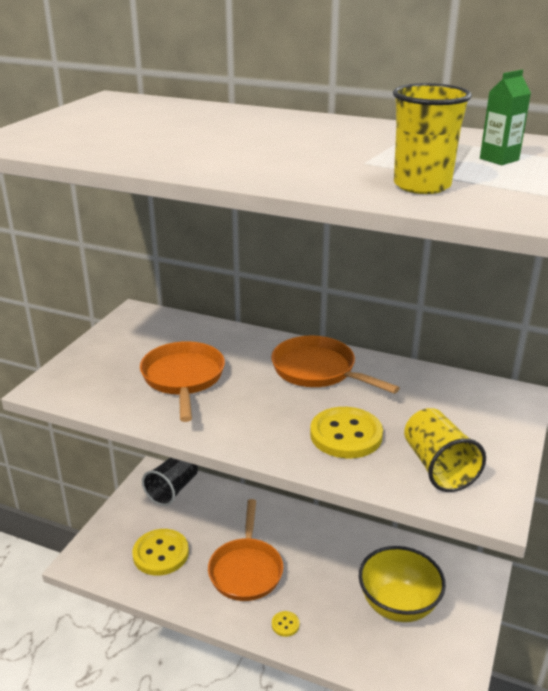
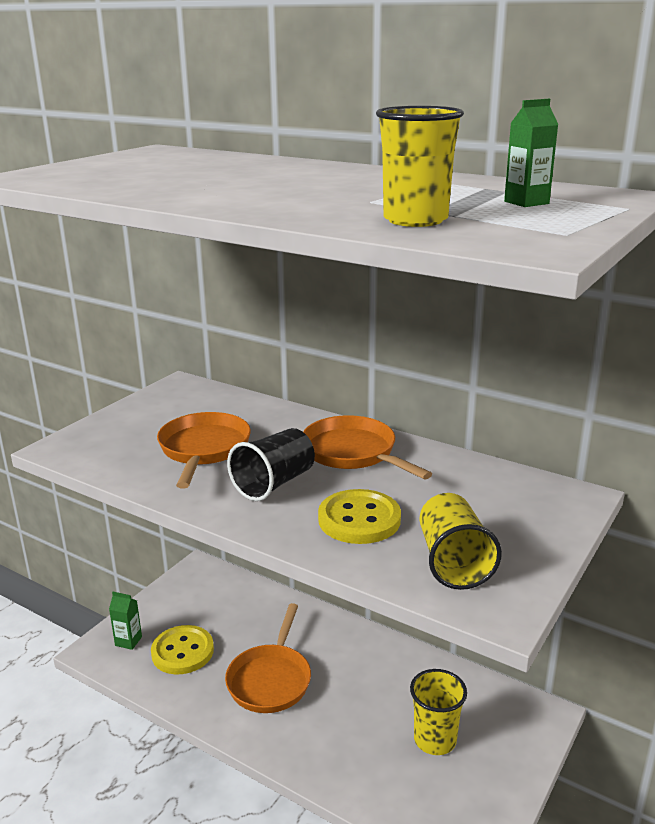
camera: 10 degrees right, 5 degrees down
black cup [142,458,198,506] -> black cup moved to [227,428,315,501]
yellow button [272,611,300,637] -> none
yellow bowl [359,546,446,622] -> yellow cup [410,669,467,755]
none -> green carton [109,592,142,650]

